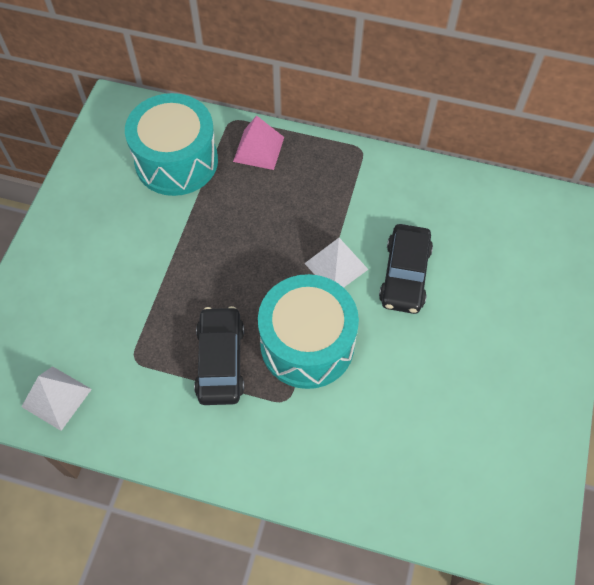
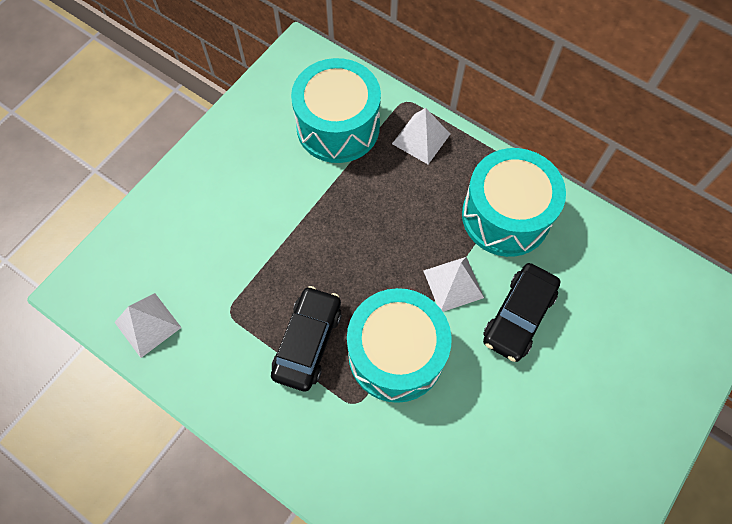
camera: 20 degrees right, 5 degrees up
pink pyramid [233,115,284,170] -> white pyramid [392,108,450,164]
none -> turquoise drum [462,148,566,257]

